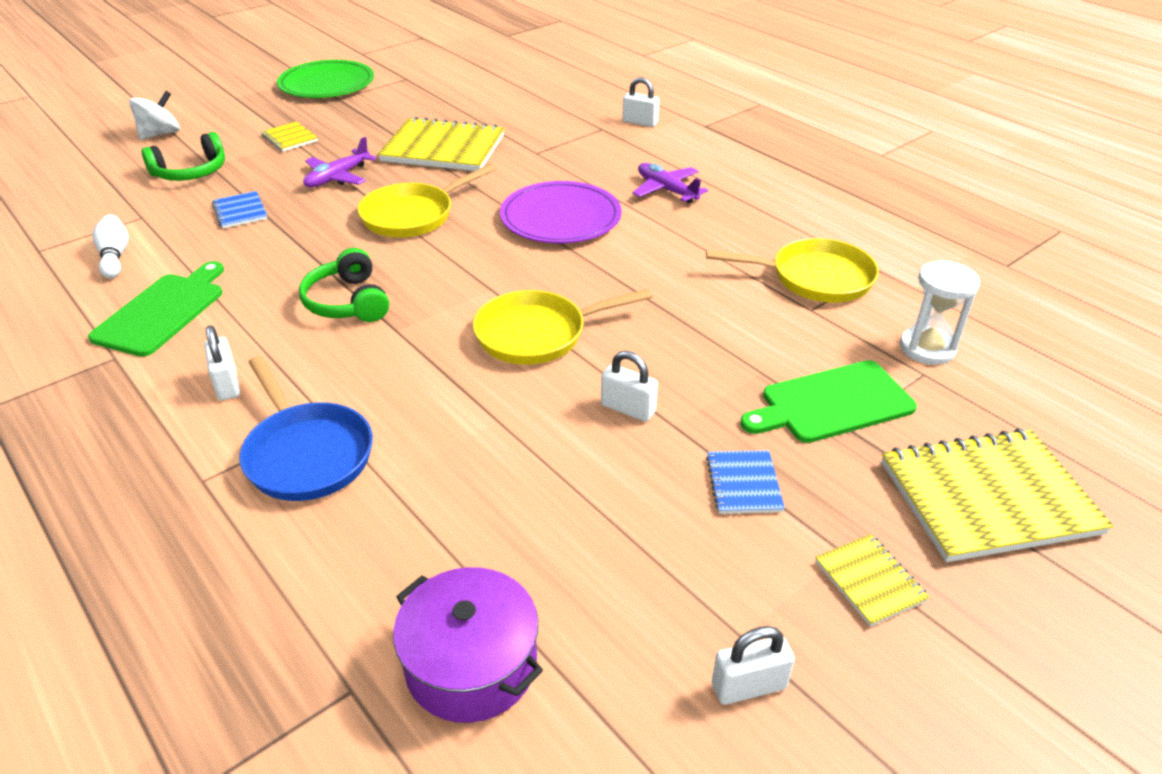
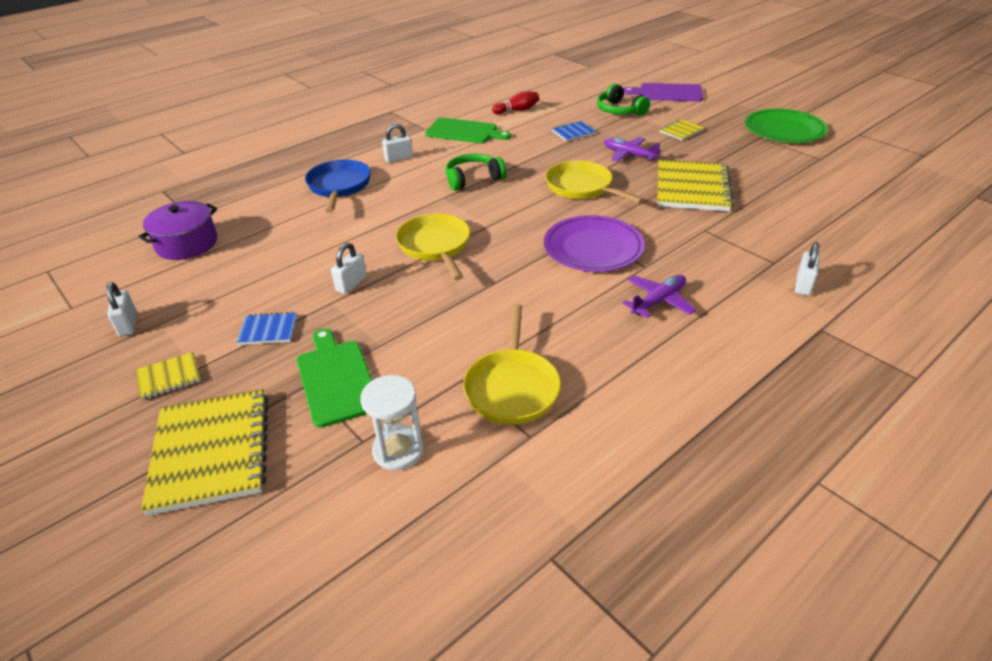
camera: 90 degrees right, 0 degrees up
white bowling pin [92,214,129,278] -> red bowling pin [492,91,539,114]
white spinning top [129,91,180,140] -> purple cutting board [623,83,703,102]
blue pan [239,356,373,501] -> blue pan turned 120 degrees clockwise [305,160,371,213]

